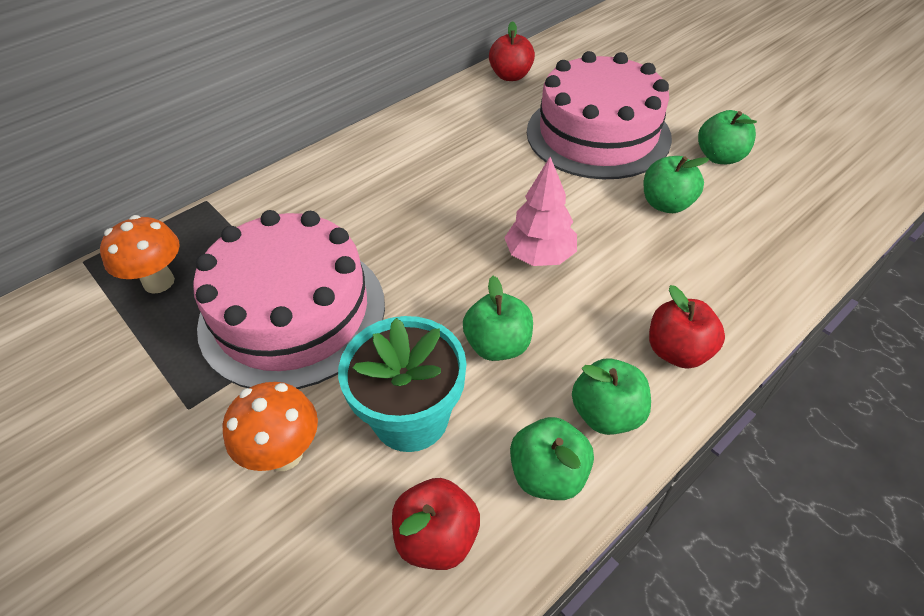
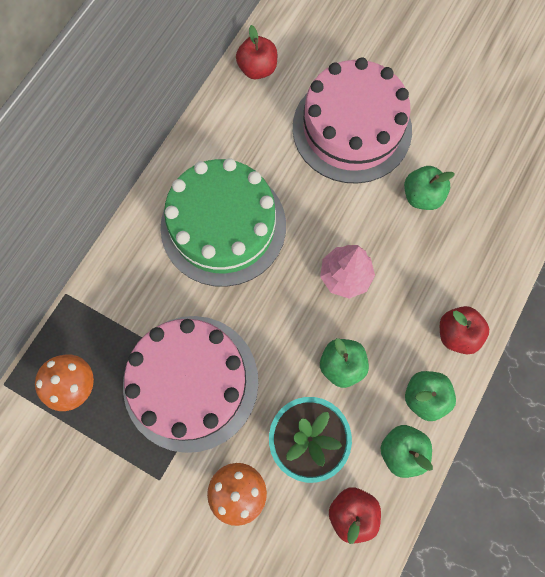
camera: 20 degrees left, 25 degrees up
green apple [698,110,757,164] -> none
none -> green cake [160,158,286,287]

